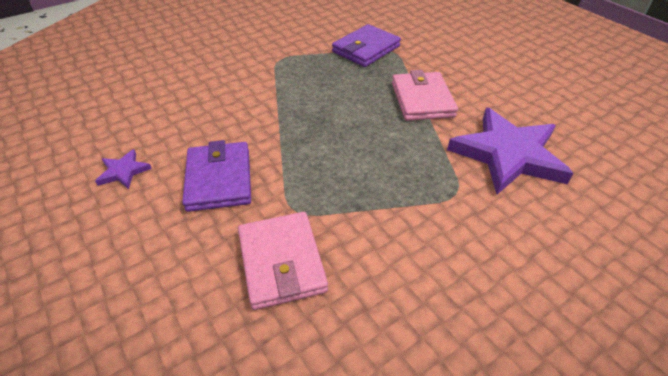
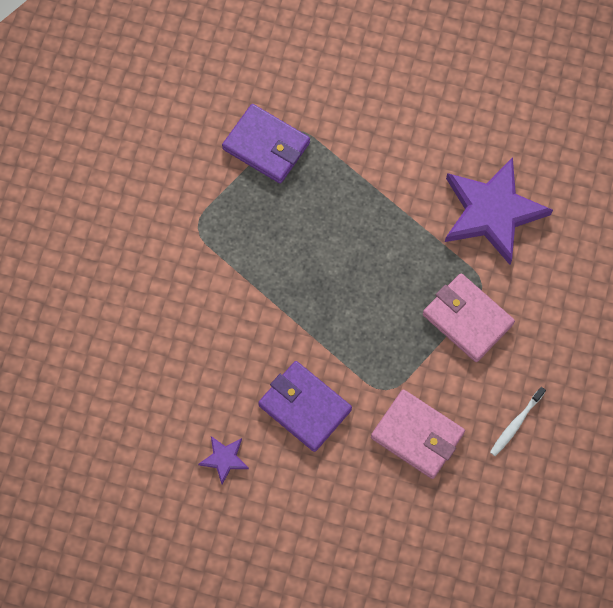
camera: 40 degrees left, 25 degrees up
purple wallet [332,24,401,67] -> purple wallet turned 60 degrees counterclockwise [222,104,310,184]
pink wallet [392,70,458,121] -> pink wallet moved to [423,273,515,362]
none -> white toothbrush [490,387,546,456]

